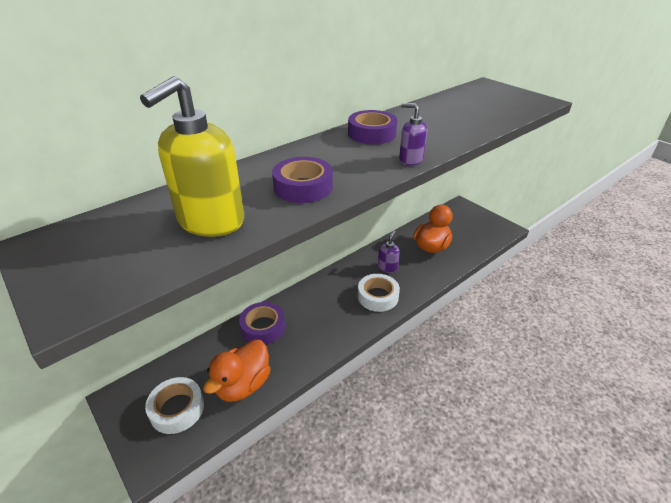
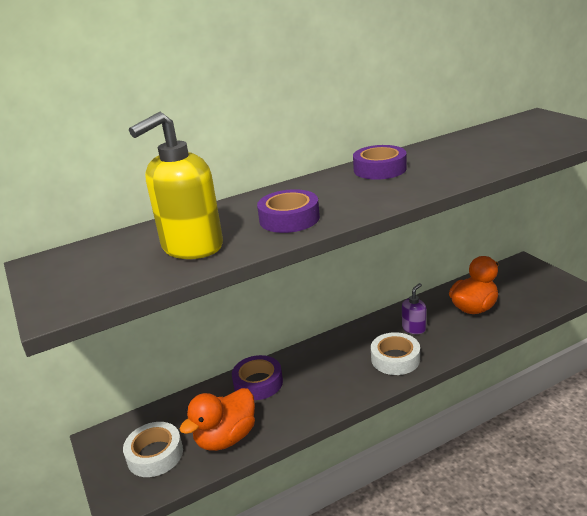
camera: 15 degrees right, 10 degrees down
purple soap dispenser [399,103,427,165] -> none

